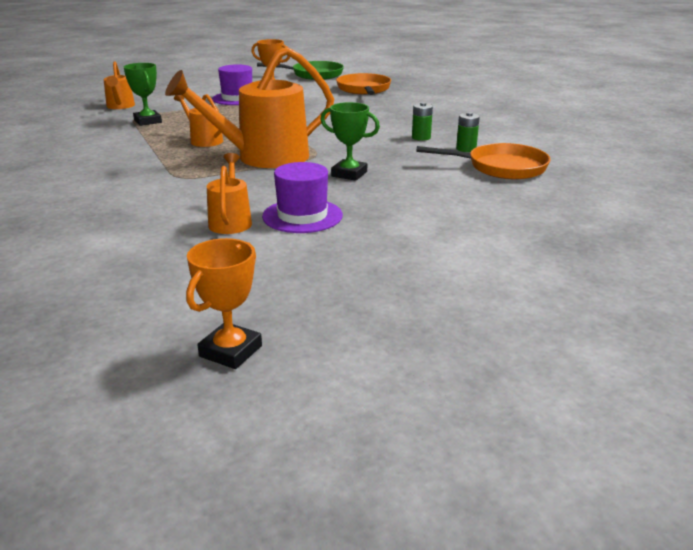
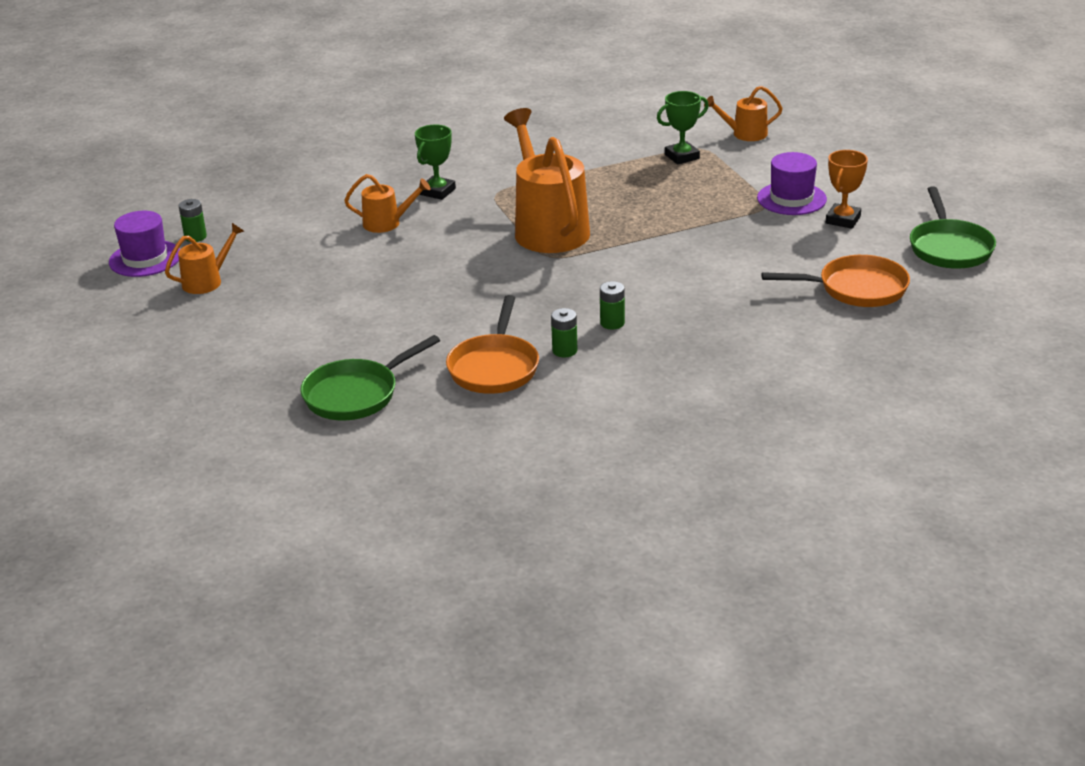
camera: 95 degrees right, 5 degrees up
orange watering can [174,94,223,147] -> orange watering can moved to [165,223,244,294]
orange trophy [186,238,262,369] -> green battery [179,199,207,242]
purple hat [262,162,343,233] -> purple hat moved to [109,211,180,277]
green trophy [320,102,380,181] -> green trophy moved to [415,125,456,200]
none -> green pan [300,335,440,420]

